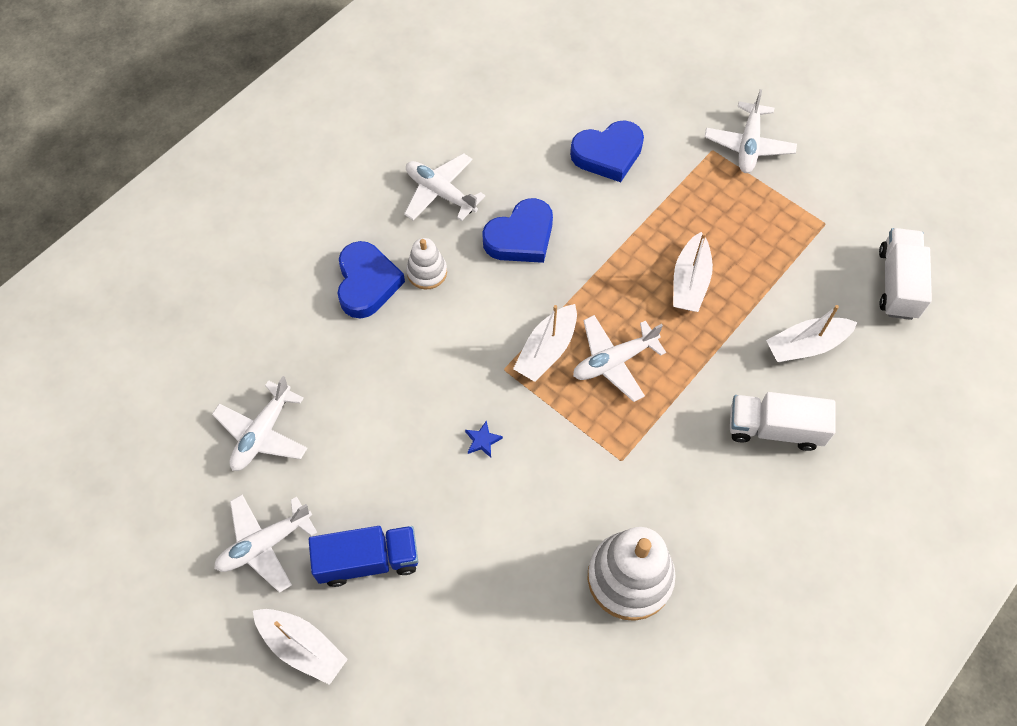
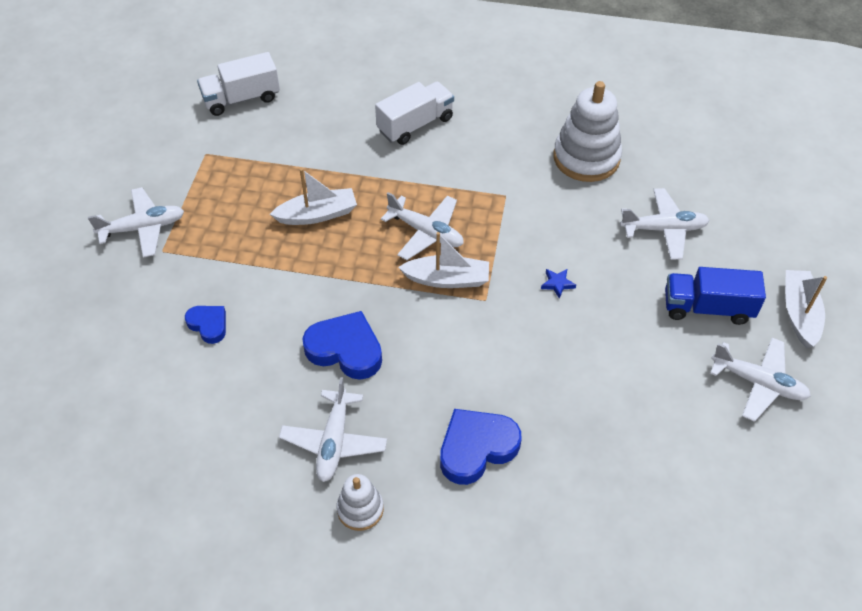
camera: 120 degrees left, 10 degrees down
white plane [212,376,308,471] -> white plane moved to [620,188,710,260]
blue truck [309,526,418,587] -> blue truck turned 45 degrees counterclockwise [665,267,766,325]
white stacking toy [406,238,447,290] -> white stacking toy moved to [336,474,384,531]
blue heart [570,121,644,182] -> blue heart [185,306,226,344], size x0.58
white truck [730,392,836,451] -> white truck turned 105 degrees counterclockwise [375,81,454,145]
white boat [766,305,858,362] -> none

